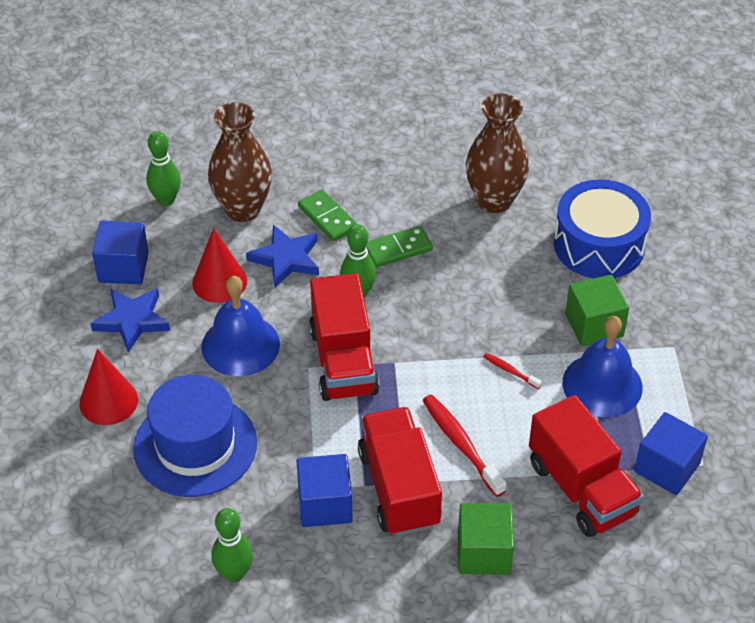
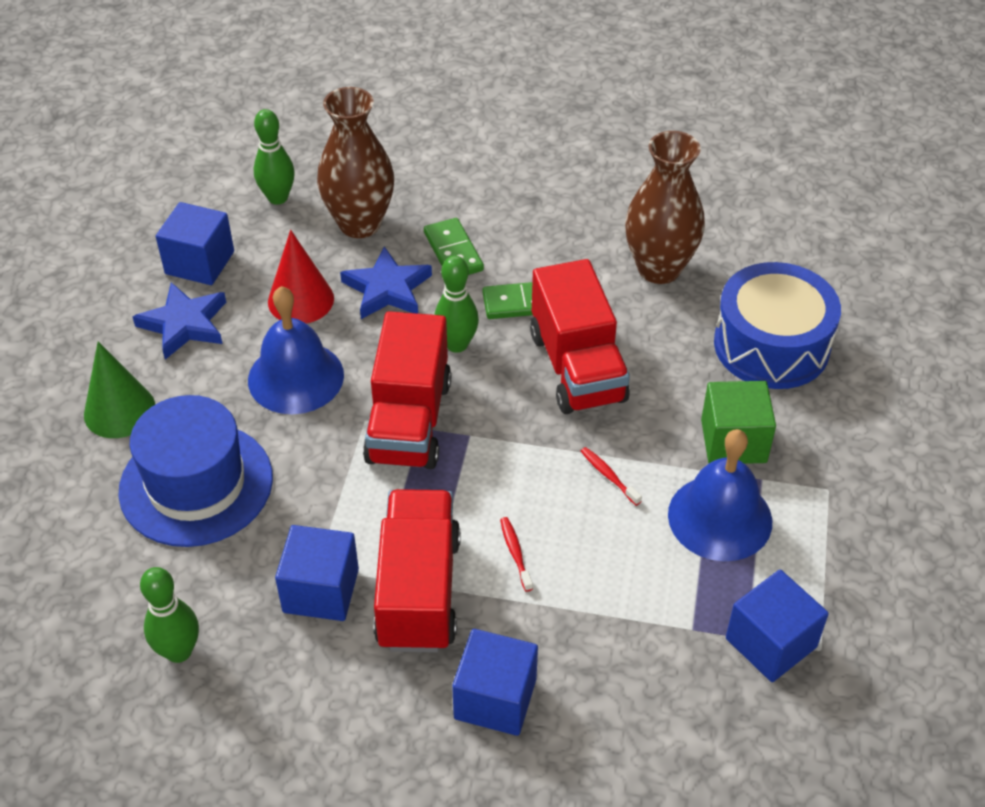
camera: 15 degrees right, 0 degrees up
red cone [79,349,138,425] -> green cone [84,342,155,438]
red toothbrush [423,395,507,497] -> red toothbrush [500,517,533,592], size x0.51
green cube [458,503,514,575] -> blue cube [452,629,538,736]
red truck [529,395,644,537] -> red truck moved to [530,259,630,414]

